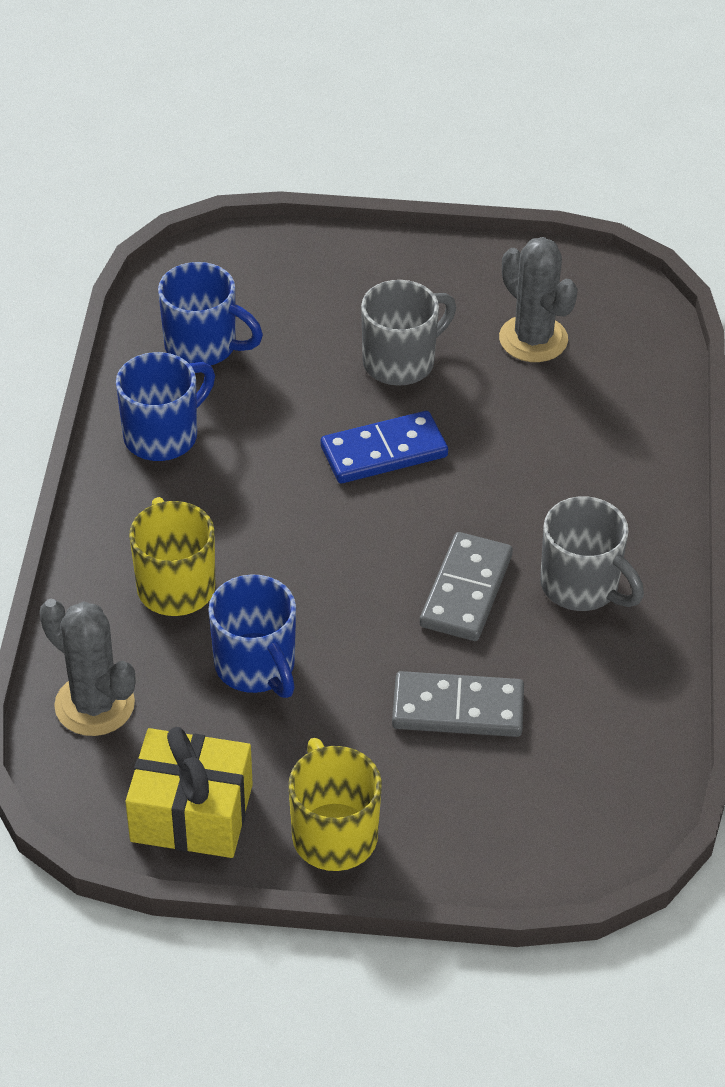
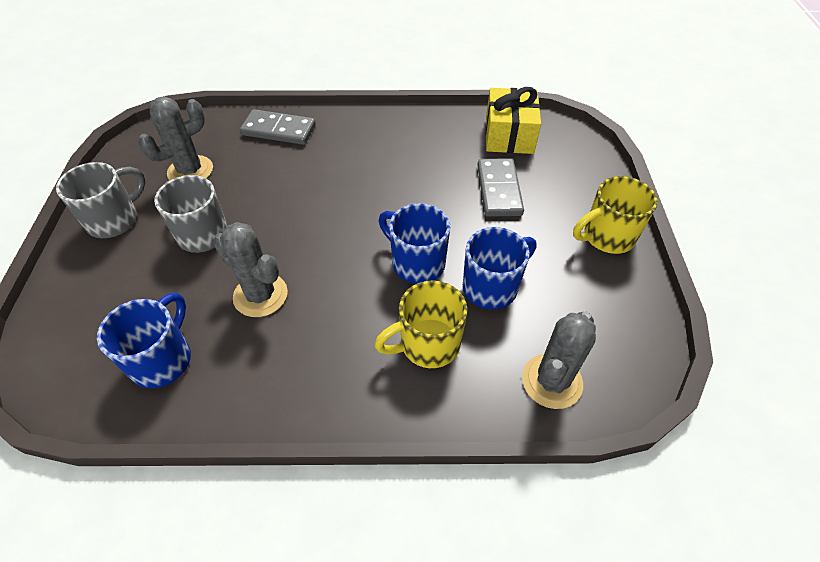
camera: 95 degrees left, 5 degrees up
blue mug [116,352,215,461] -> blue mug moved to [379,203,450,284]
yellow gift [125,727,253,858] -> yellow gift moved to [485,87,541,154]
blue domino [321,411,448,484] -> none
grey domino [420,532,513,641] -> grey domino moved to [240,109,316,145]
grey mug [540,497,644,611] -> grey mug moved to [56,162,145,238]
none -> grey cactus [213,222,288,317]

